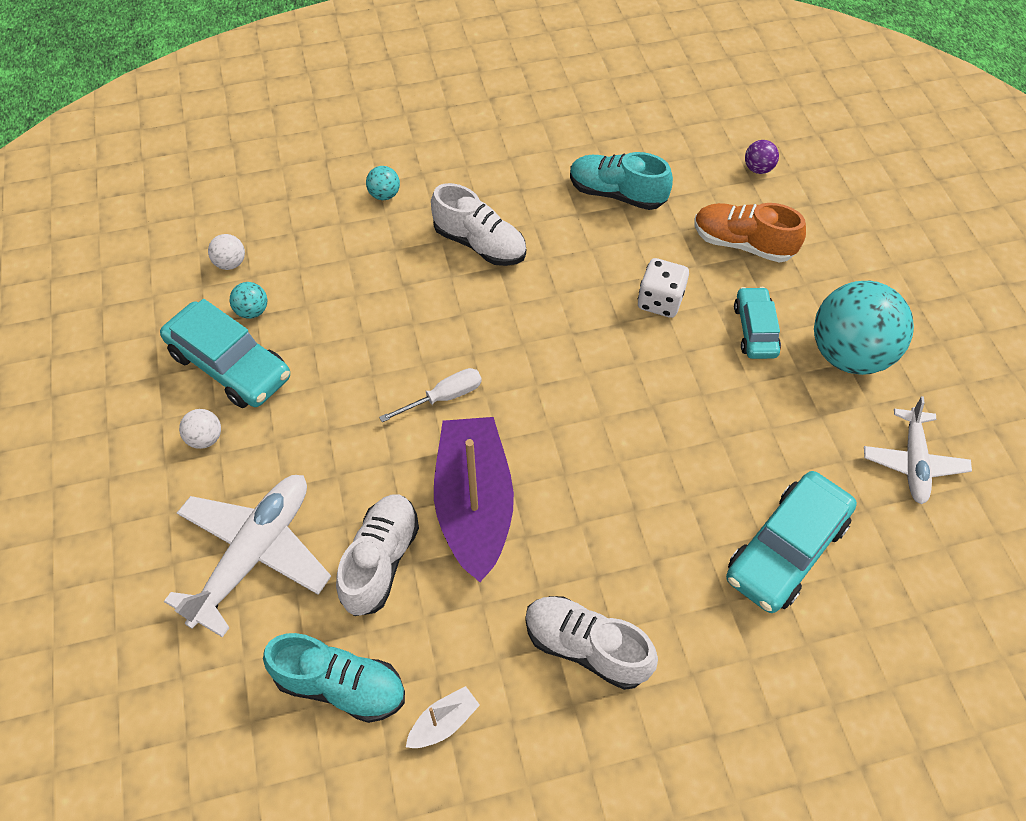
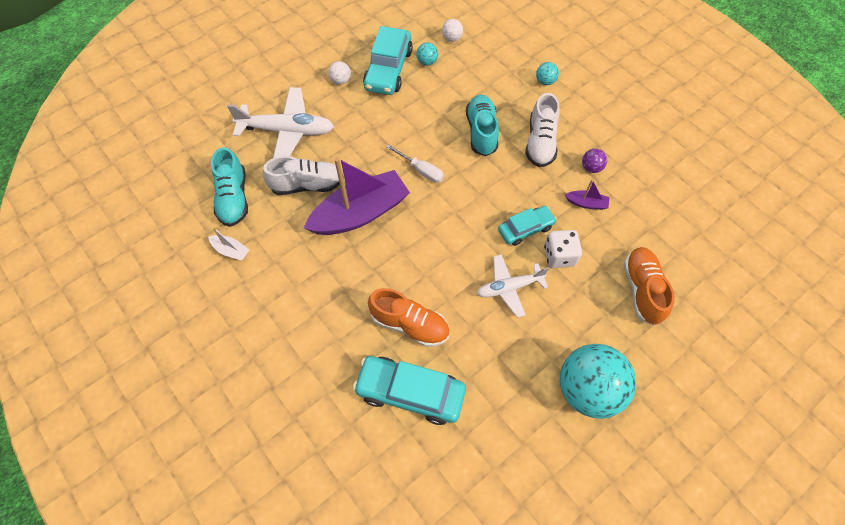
camera: 65 degrees right, 5 degrees up
white shoe [525,596,658,690] -> none
turquoise shoe [570,152,673,210] -> turquoise shoe moved to [466,95,499,156]
turquoise car [734,287,781,359] -> turquoise car moved to [498,206,557,246]
purple ball [745,140,779,174] -> purple ball moved to [582,149,607,173]
white plane [864,396,972,504] -> white plane moved to [477,254,549,318]
none -> orange shoe [368,288,450,347]
none -> purple boat [565,179,610,210]

